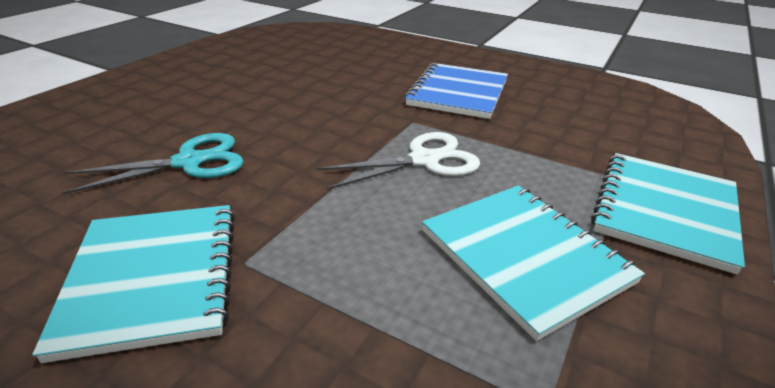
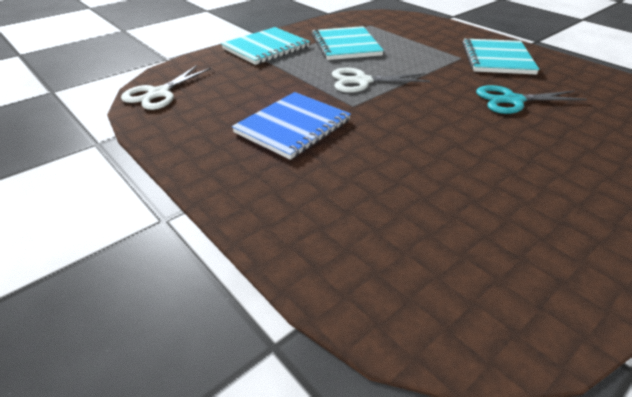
camera: 160 degrees left, 5 degrees up
none -> white scissors [121,65,212,110]

